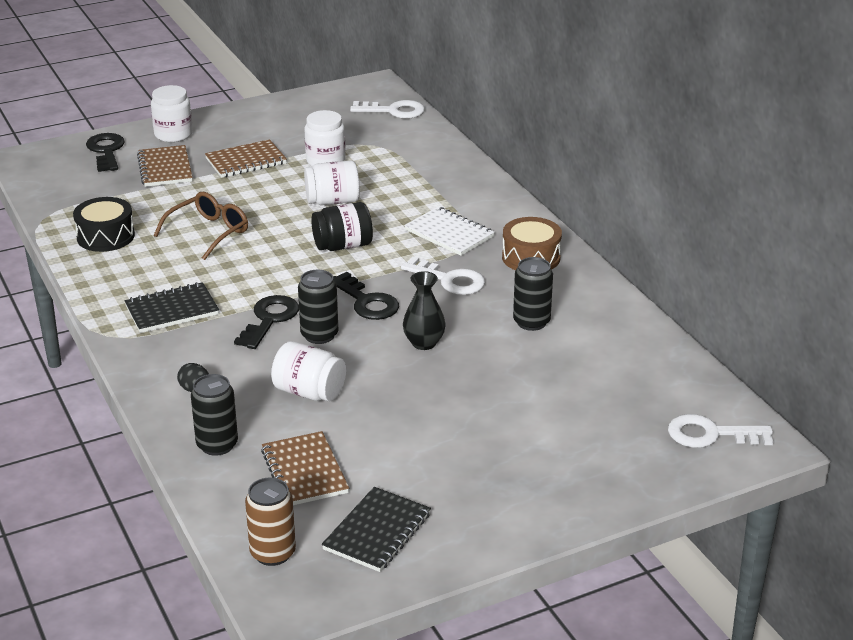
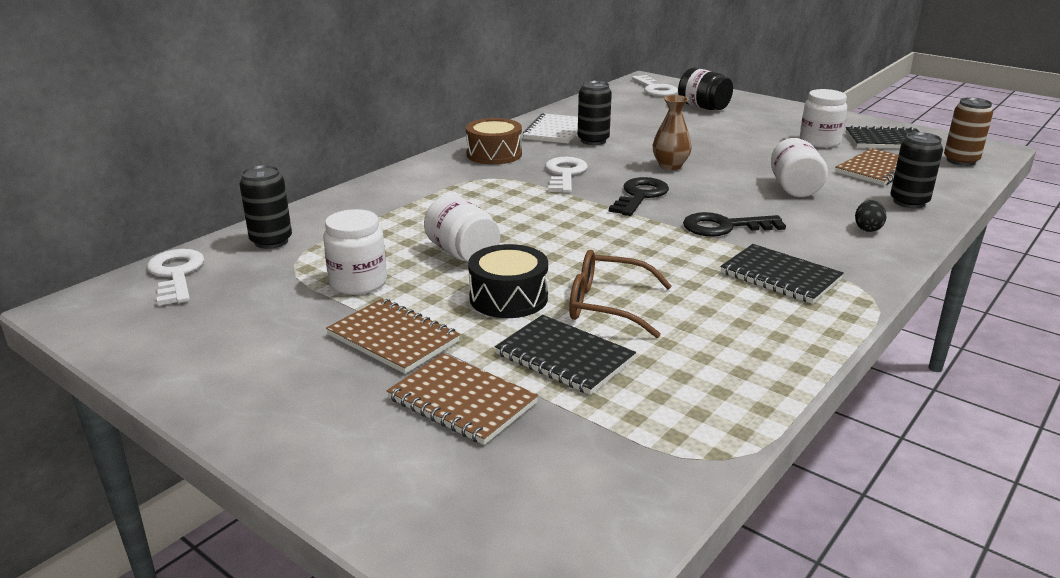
camera: 115 degrees left, 5 degrees down
black drum [73,197,135,252] -> black drum moved to [468,244,548,318]
black key [86,133,125,172] -> none
brown notebook [137,145,193,187] -> brown notebook turned 75 degrees clockwise [386,353,538,445]
white jar [151,85,193,142] -> white jar moved to [800,89,847,148]
black can [298,270,338,344] -> black can moved to [240,165,292,249]
black jar [311,202,373,251] -> black jar moved to [678,68,733,110]
black vase [403,271,446,350] -> brown vase [653,95,692,170]
white notebook [404,207,495,256] -> white notebook moved to [523,113,578,143]
none -> black notebook [495,315,636,395]

